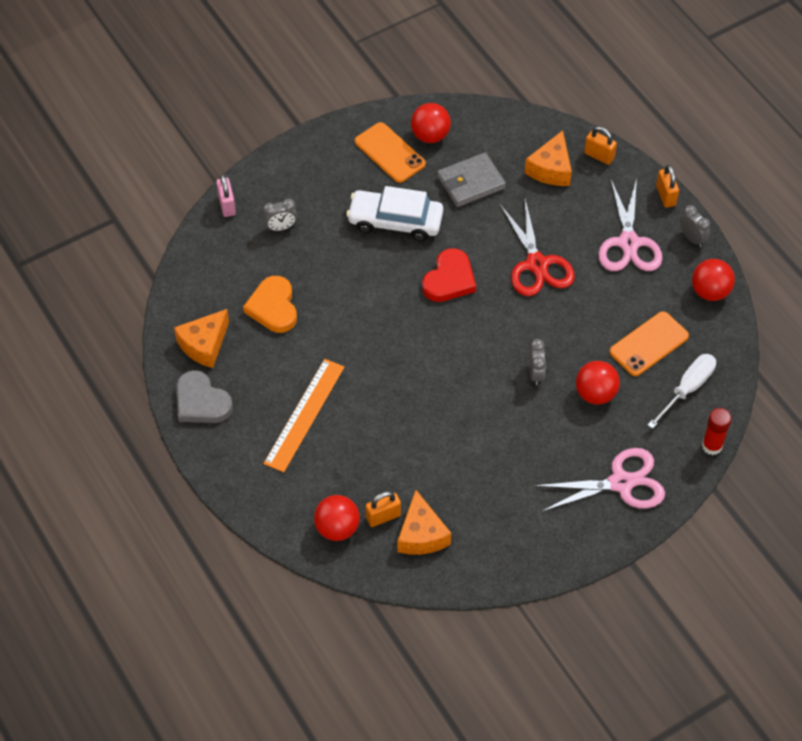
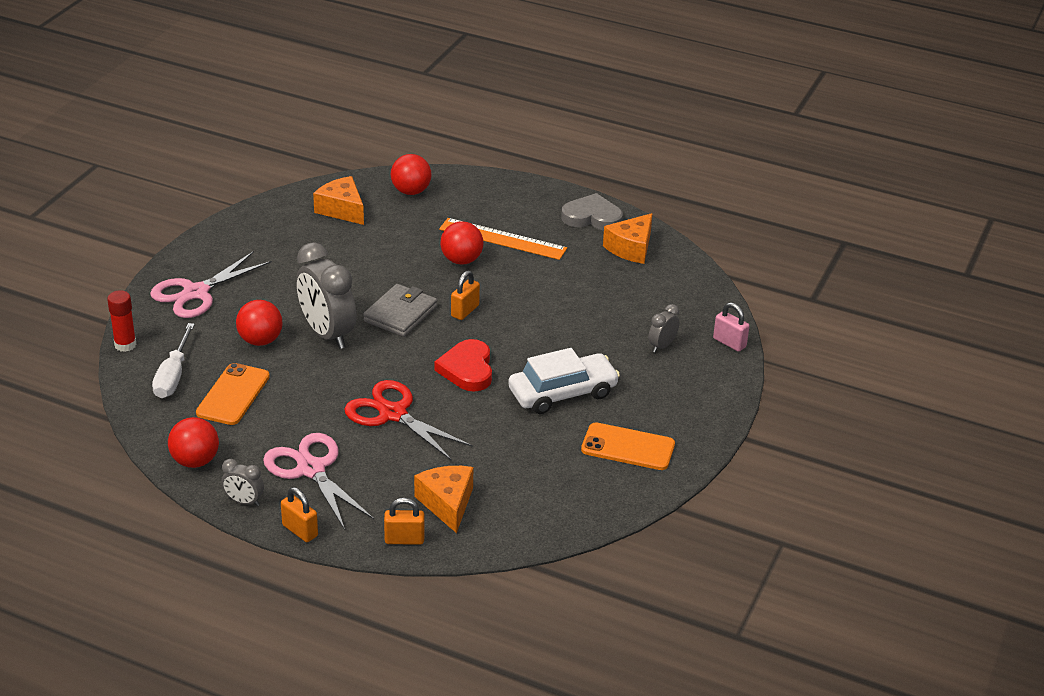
camera: 145 degrees right, 20 degrees down
orange cheese [174,309,229,368] -> orange cheese turned 150 degrees counterclockwise [603,213,653,264]
orange heart [243,276,297,333] -> none
orange ruler [264,359,345,472] -> orange ruler turned 60 degrees counterclockwise [439,218,567,260]
orange padlock [365,491,401,527] -> orange padlock moved to [451,271,480,320]
red ball [411,103,451,143] -> red ball moved to [440,221,484,265]
grey wallet [437,152,506,207] -> grey wallet moved to [363,284,437,337]
grey clock [529,339,546,385] -> grey clock [296,242,357,349], size x2.11

